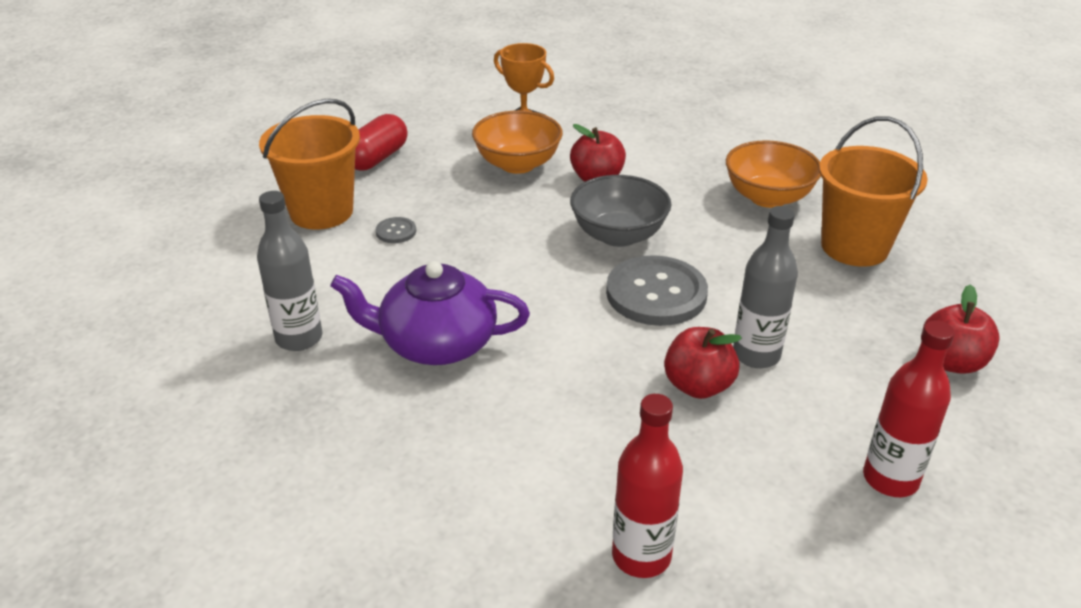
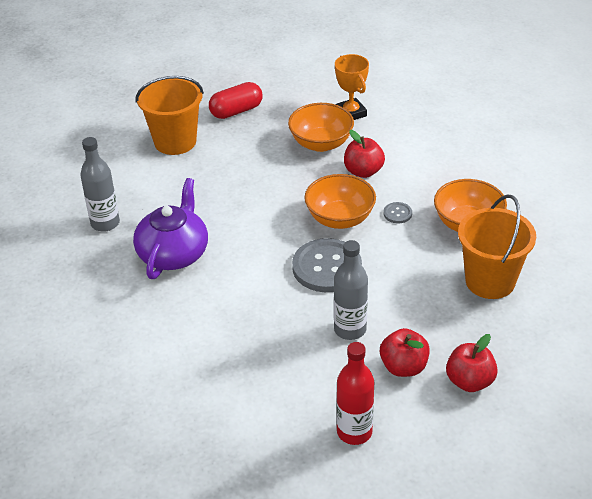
camera: 30 degrees right, 5 degrees up
purple teapot [330,261,530,365] -> purple teapot turned 75 degrees clockwise [133,178,208,279]
grey button [376,217,416,243] -> grey button moved to [383,202,412,223]
grey bowl [570,175,672,247] -> orange bowl [304,174,376,229]
red bottle [612,394,683,578] -> none
red apple [664,327,742,399] -> red apple moved to [380,328,430,377]

